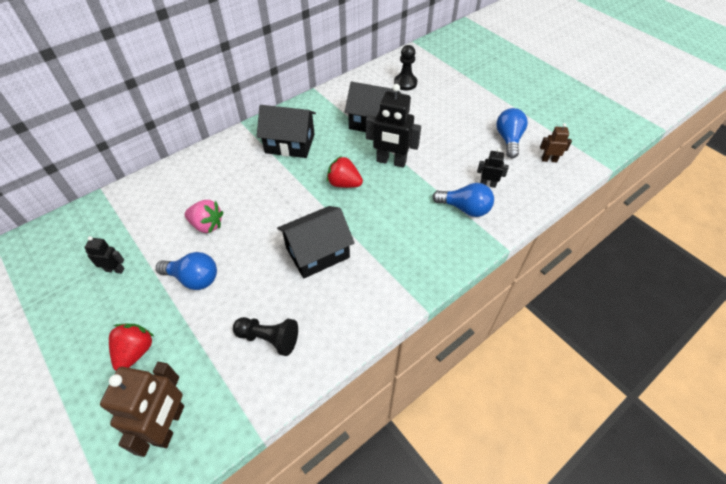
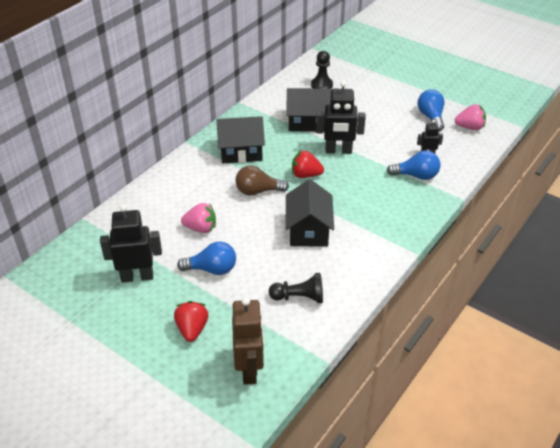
camera: 15 degrees left, 10 degrees down
black robot [84,236,125,274] -> black robot [100,204,162,283], size x1.93
black house [277,206,355,278] -> black house turned 45 degrees counterclockwise [285,179,334,247]
brown robot [540,123,572,162] -> pink strawberry [455,104,486,130]
none -> brown light bulb [235,165,289,196]

